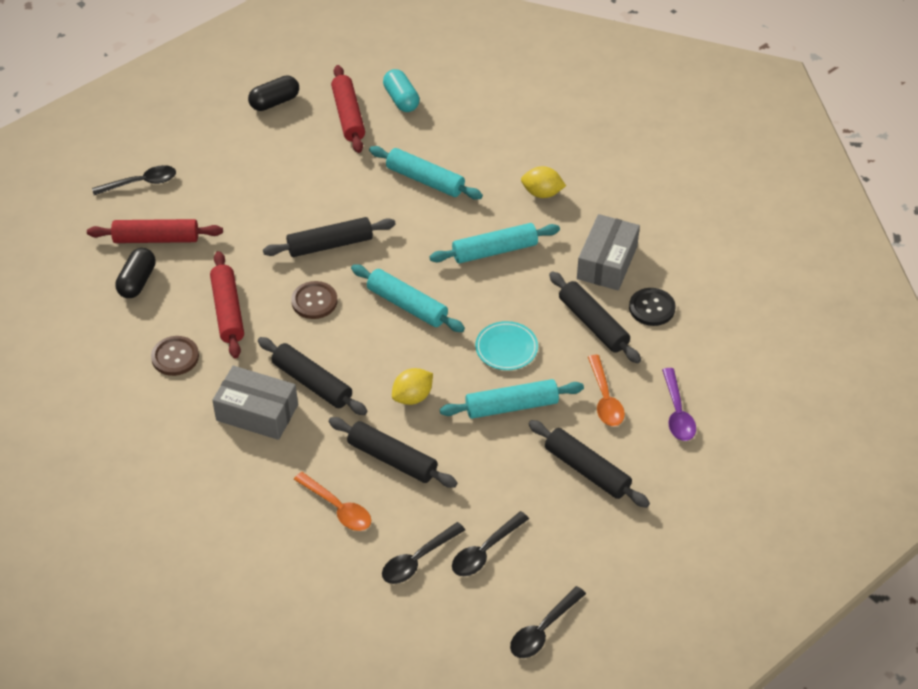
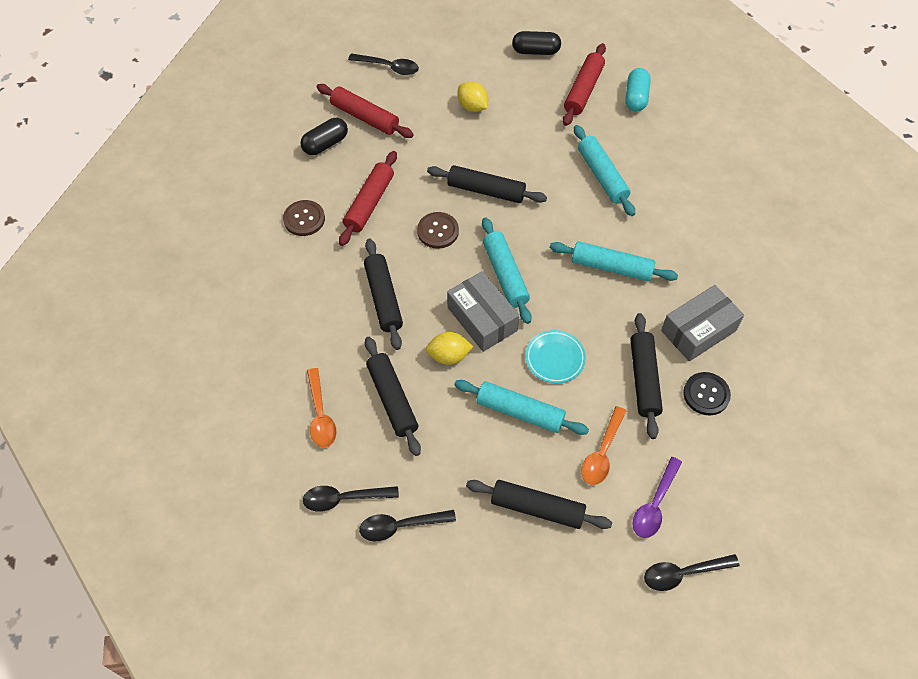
camera: 35 degrees right, 10 degrees up
grey box [212,366,298,440] -> grey box moved to [447,271,519,352]
black spoon [510,586,586,658] -> black spoon moved to [644,554,740,591]
yellow lemon [521,166,566,198] -> yellow lemon moved to [458,81,488,112]
black rolling pin [528,420,650,508] -> black rolling pin turned 60 degrees counterclockwise [466,480,612,529]

